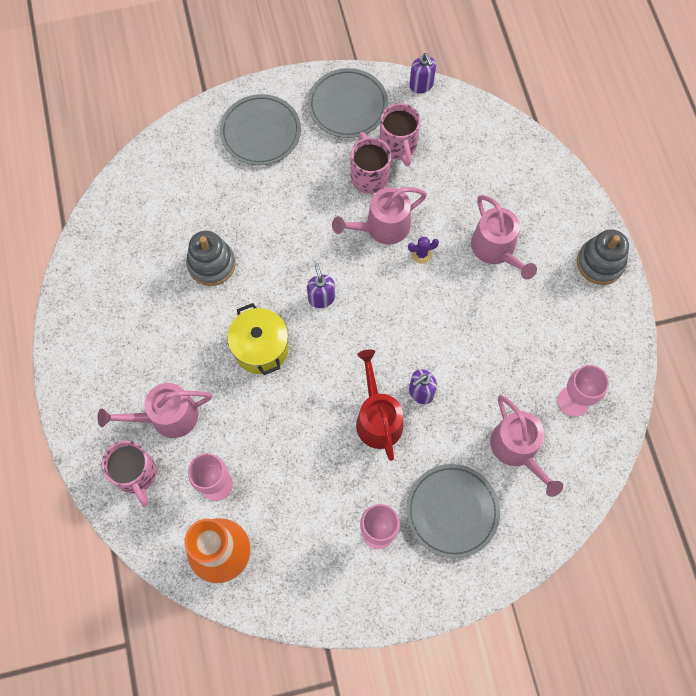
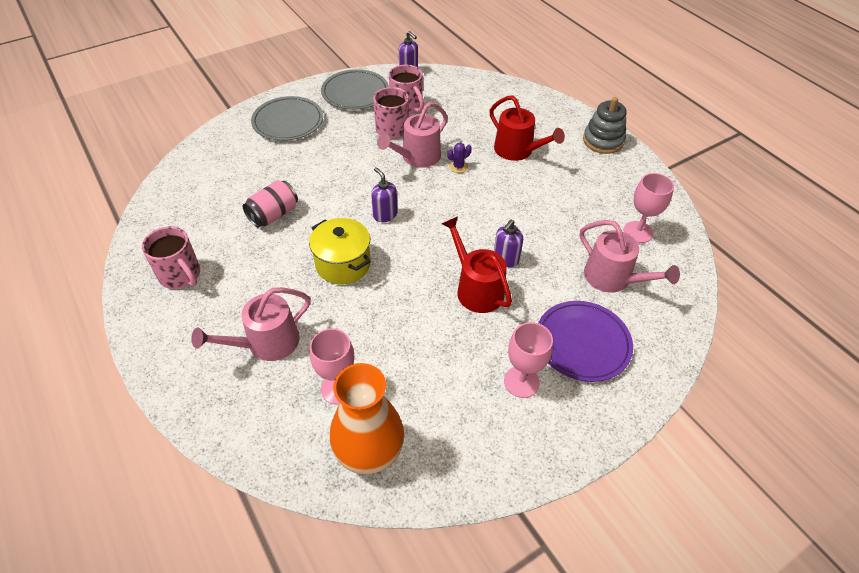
camera: 20 degrees left, 20 degrees down
pink mug [101,441,157,506] -> pink mug moved to [142,227,200,289]
grey stacking toy [186,231,236,286] -> pink can [243,180,298,228]
grey plate [406,464,500,558] -> purple plate [538,301,633,382]
pink watering can [471,195,537,280] -> red watering can [489,95,565,161]

